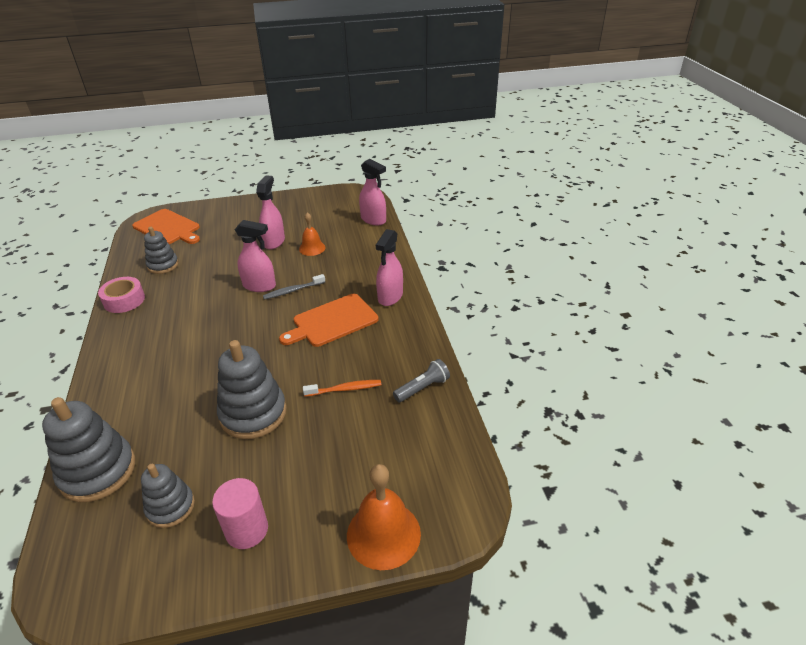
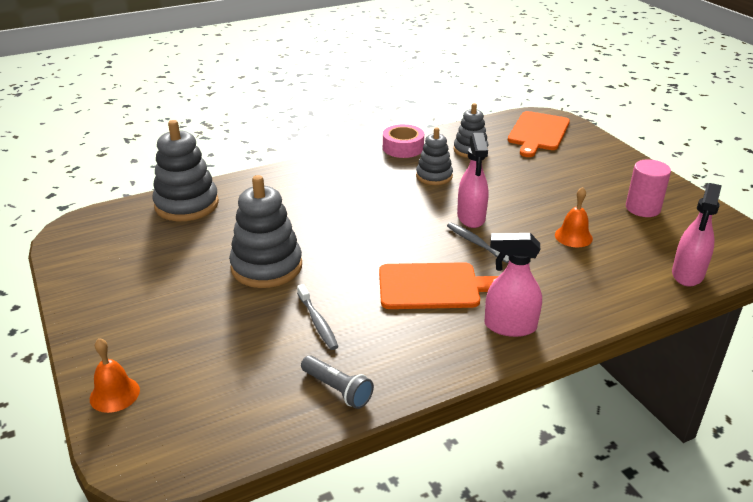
camera: 75 degrees right, 5 degrees down
grey stacking toy [141,464,195,528] -> grey stacking toy moved to [416,128,453,185]
pink cylinder [212,478,268,549] -> pink cylinder moved to [626,159,671,217]
pink spray bottle [256,176,285,249] -> none
orange cutting board [279,294,378,347] -> orange cutting board turned 135 degrees clockwise [379,262,498,309]
orange toothbrush [303,380,381,397] -> grey toothbrush [297,284,339,350]
orange bell [347,464,421,570] -> orange bell [90,338,140,413], size x0.60

